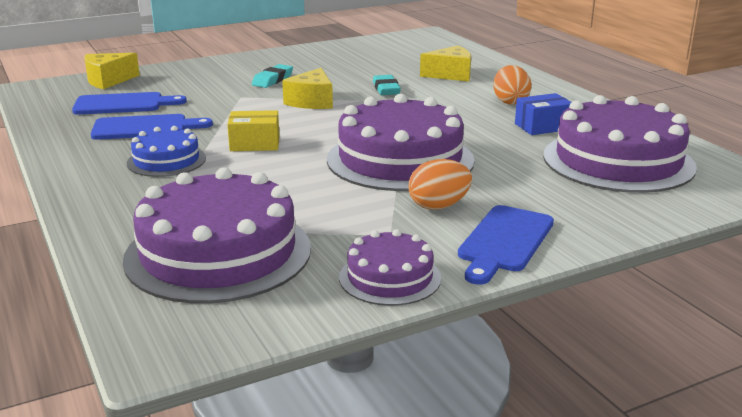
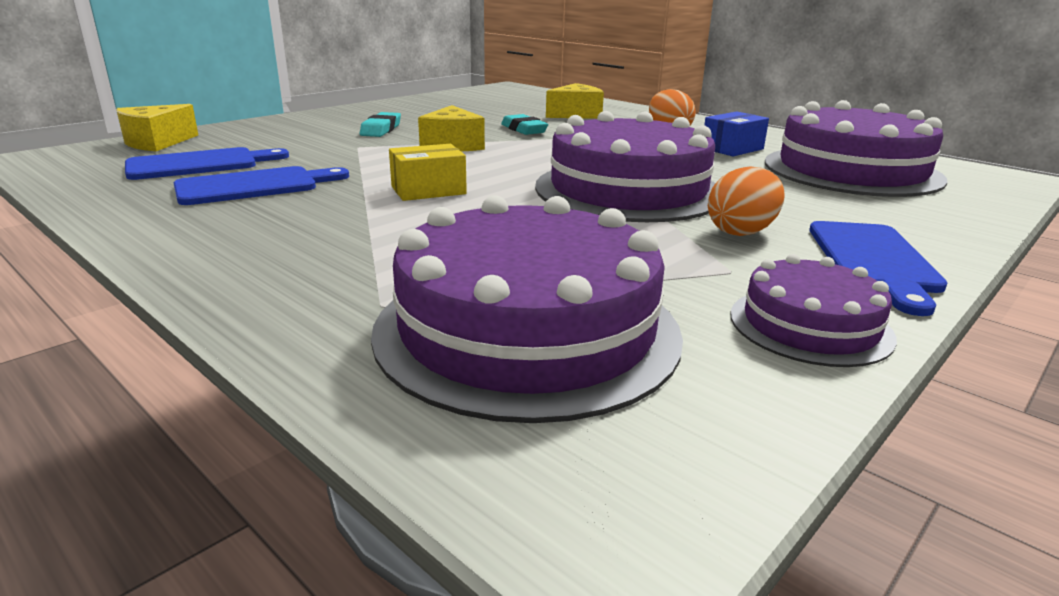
camera: 20 degrees left, 0 degrees up
blue cake [127,126,206,177] -> none

